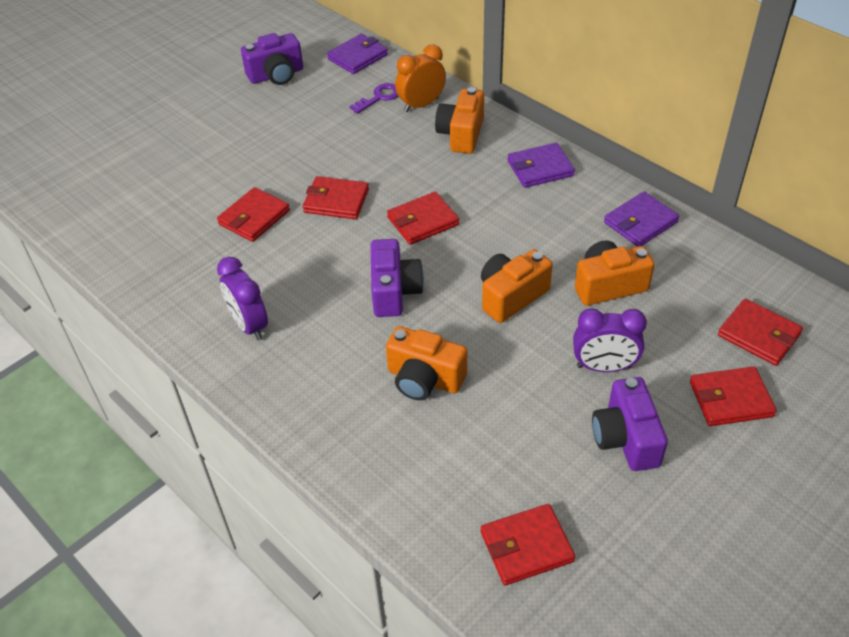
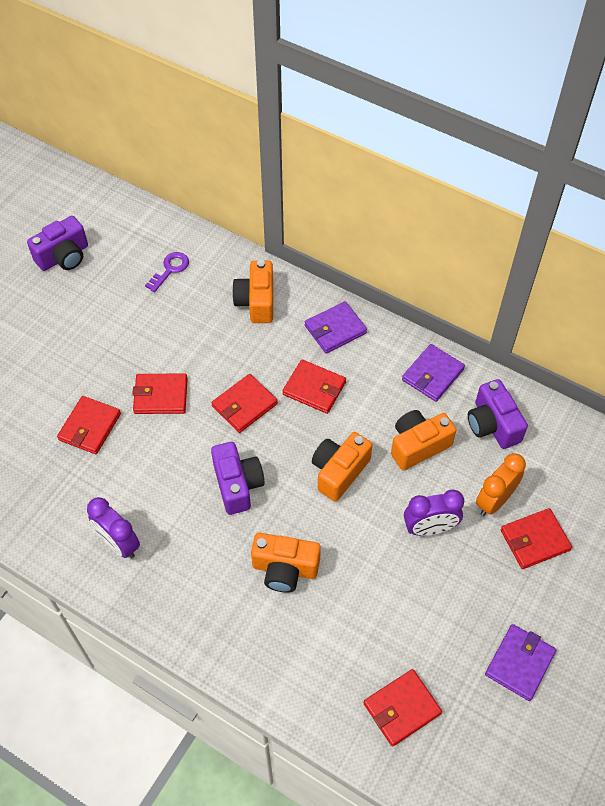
camera: 15 degrees left, 10 degrees up
purple wallet [327,34,388,74] -> purple wallet moved to [485,624,556,701]
orange clock [395,44,446,112] -> orange clock moved to [476,453,526,516]
purple camera [592,377,668,471] -> purple camera moved to [468,379,528,449]
red wallet [718,298,803,366] -> red wallet moved to [283,359,346,414]

